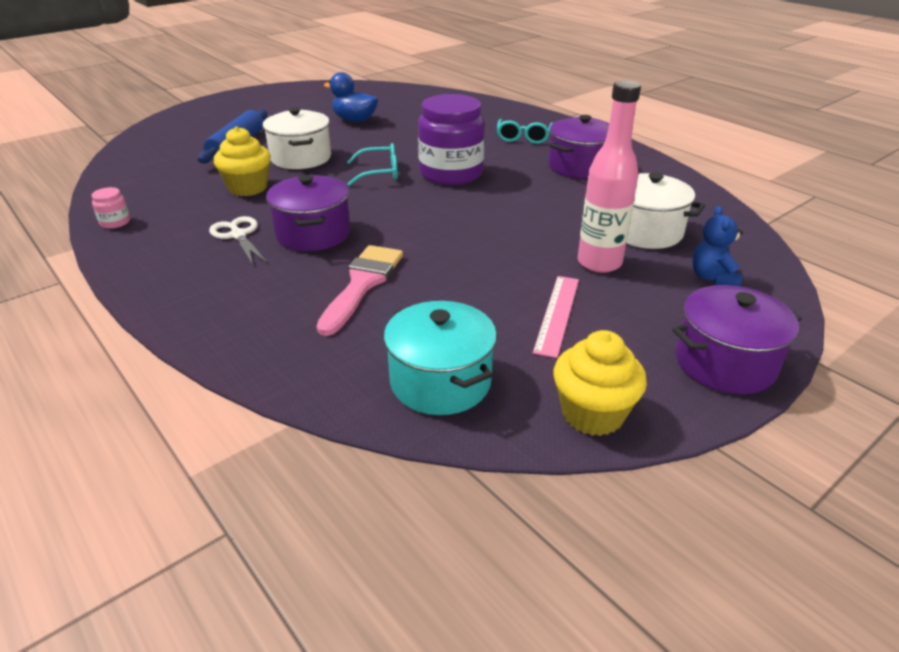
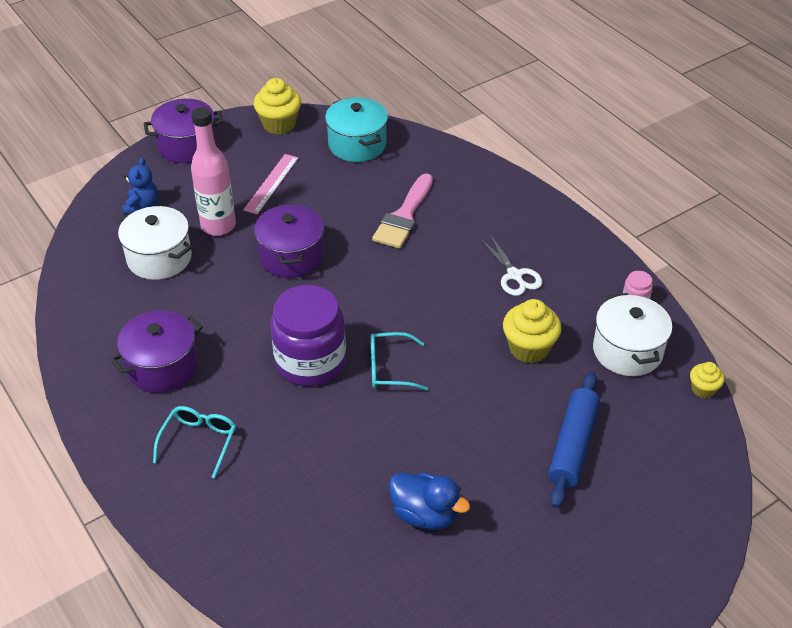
camera: 175 degrees left, 10 degrees up
white pot [263,107,331,169] -> white pot moved to [593,293,672,376]
purple pot [266,175,350,251] -> purple pot moved to [254,203,324,278]
none -> yellow cupcake [690,362,724,398]

